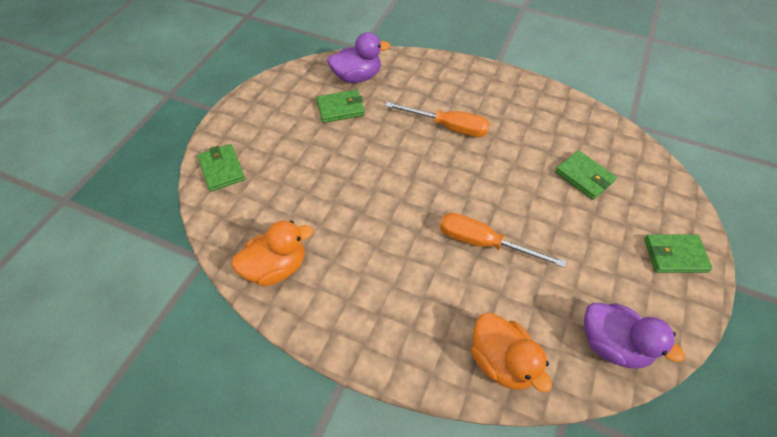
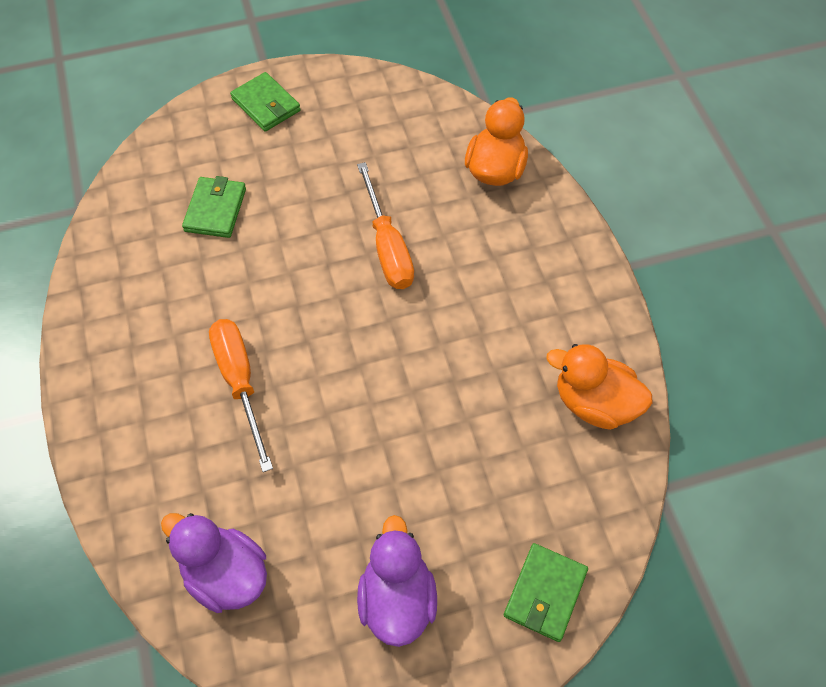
camera: 130 degrees left, 5 degrees up
green wallet [316,89,365,123] -> none
purple duck [584,303,685,368] -> purple duck moved to [357,515,437,647]

